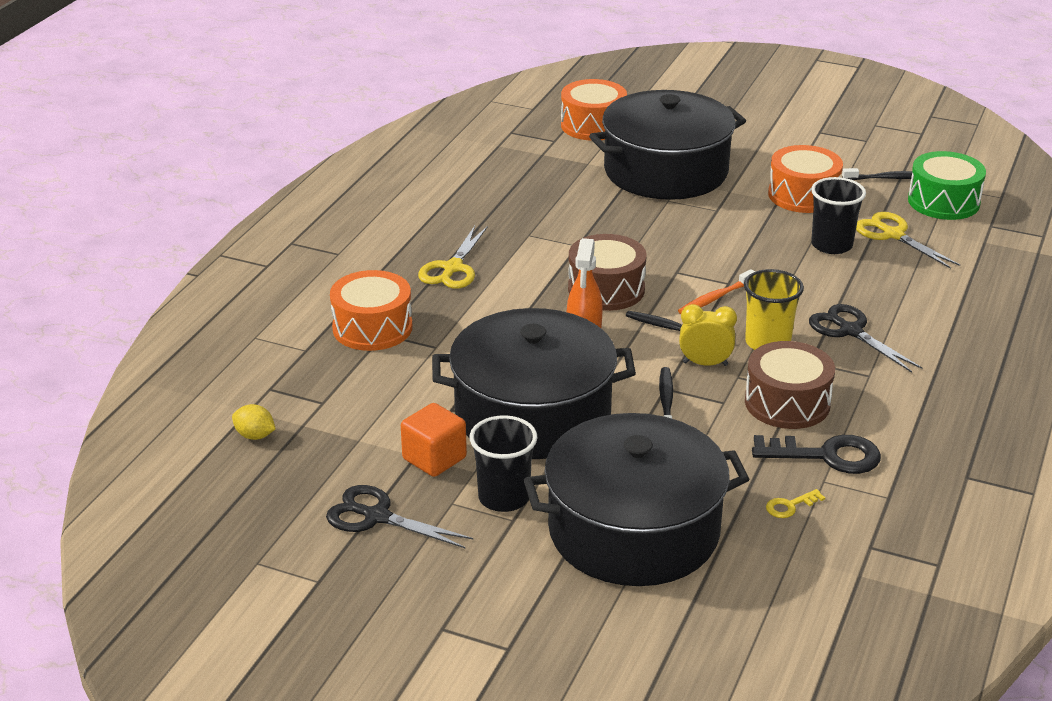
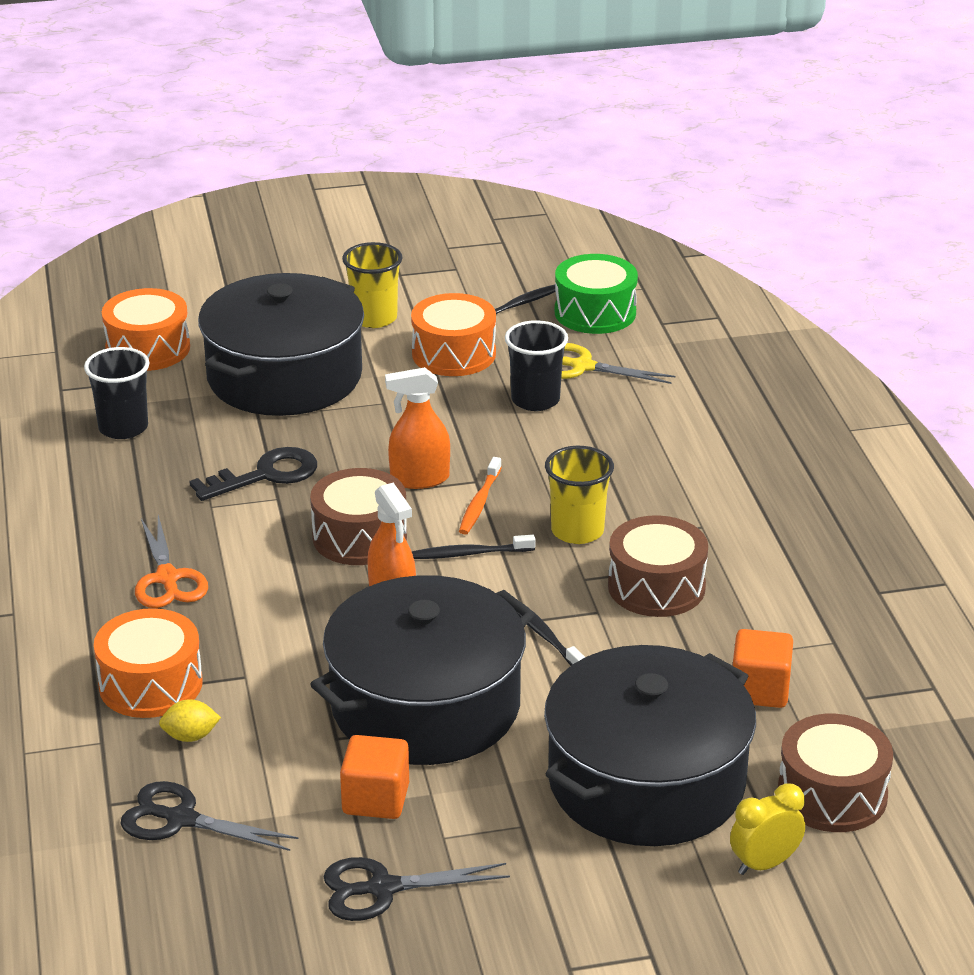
camera: 35 degrees left, 0 degrees up
yellow lemon [232,404,276,440] -> yellow lemon moved to [159,699,221,742]
yellow scissors [418,226,488,289] -> orange scissors [135,515,208,608]
black cup [469,415,537,512] -> black cup moved to [84,347,149,439]
yellow clock [679,304,737,366] -> yellow clock moved to [730,783,805,875]
black key [752,435,881,474] -> black key moved to [189,447,317,501]
yellow key [766,489,825,518] -> orange cube [733,629,793,708]
black scissors [809,304,922,373] -> black scissors moved to [120,781,298,851]
none -> yellow cup [342,242,403,328]
none -> orange spray bottle [385,367,450,489]
none -> brown drum [778,714,893,832]

